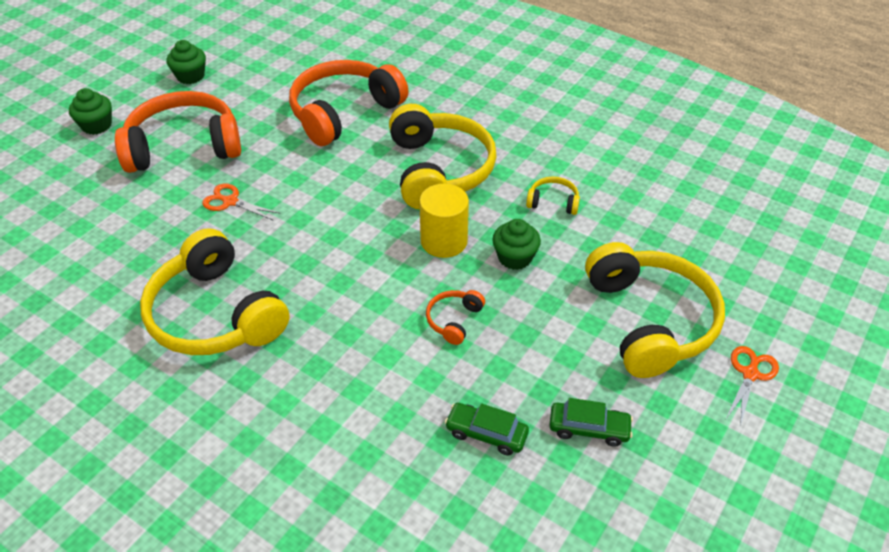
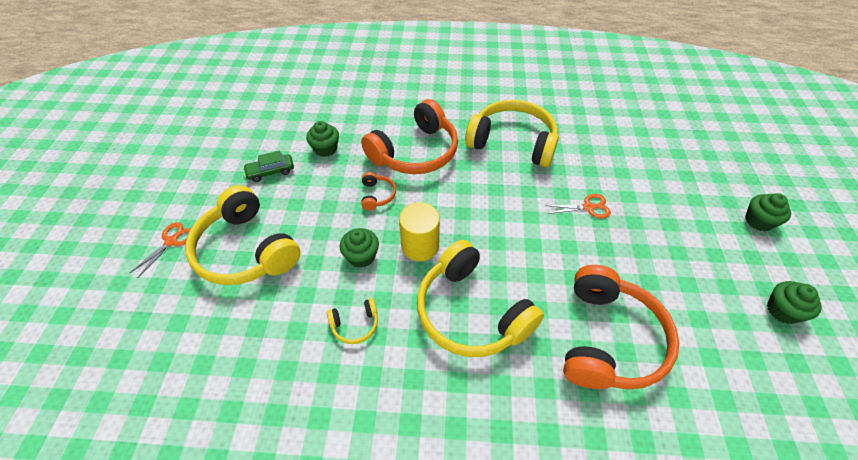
camera: 150 degrees right, 5 degrees up
orange headphones [115,91,241,173] -> orange headphones moved to [361,99,458,174]
green car [445,403,529,455] -> green cupcake [306,121,339,157]
orange scissors [726,346,779,427] -> orange scissors turned 150 degrees counterclockwise [130,222,191,278]

